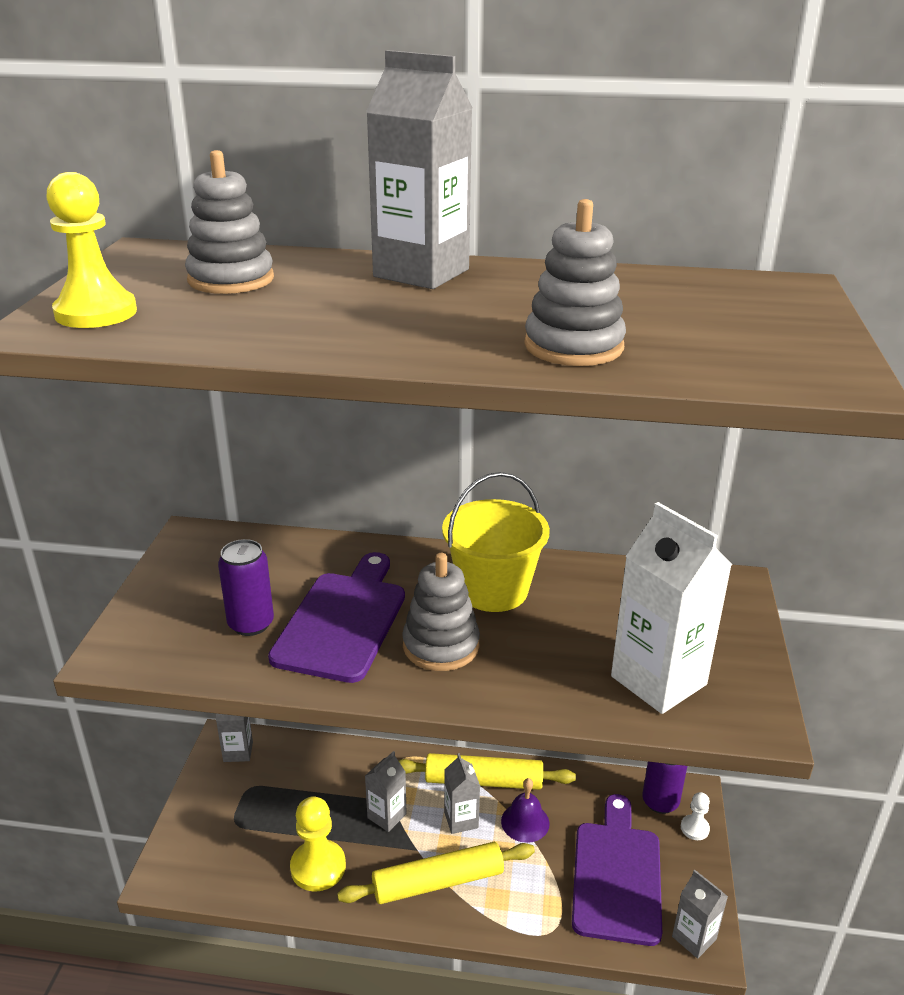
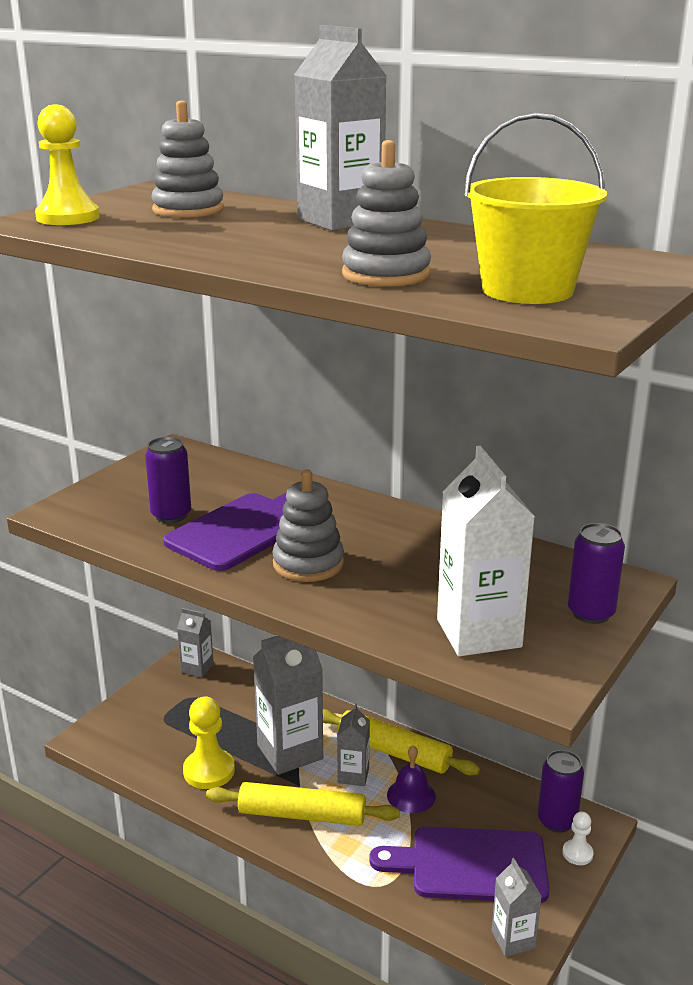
camera: 25 degrees right, 5 degrees down
grey carton [365,751,407,832] -> grey carton [253,636,323,775], size x1.86
yellow bucket [442,472,550,612] -> yellow bucket moved to [464,113,607,304]
purple cutting board [572,794,662,946] -> purple cutting board turned 120 degrees counterclockwise [369,827,550,903]
none -> purple can [568,523,625,624]

